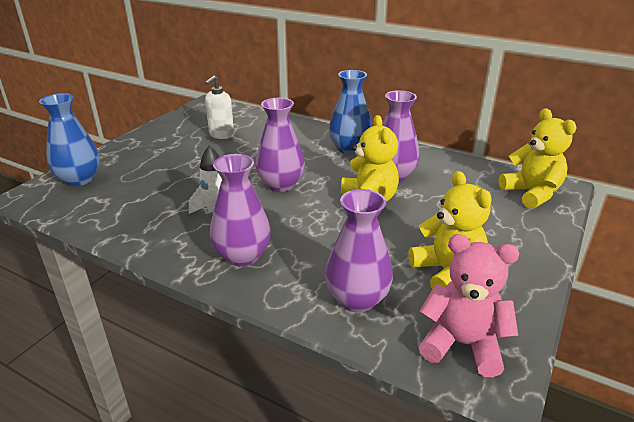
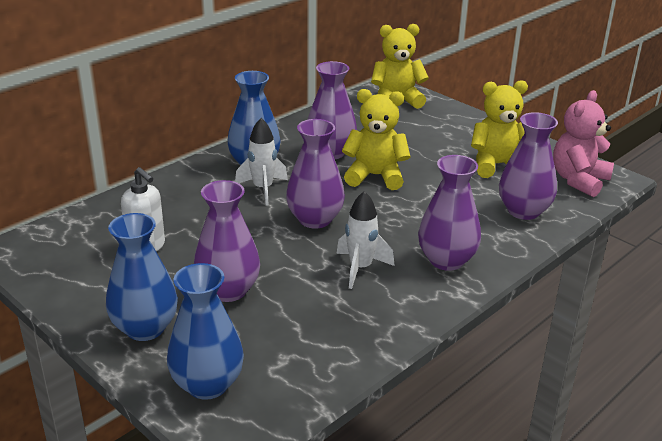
camera: 75 degrees left, 0 degrees up
none -> blue vase [106,213,178,341]
none -> purple vase [194,180,260,302]
none -> white rocket [235,118,288,206]

